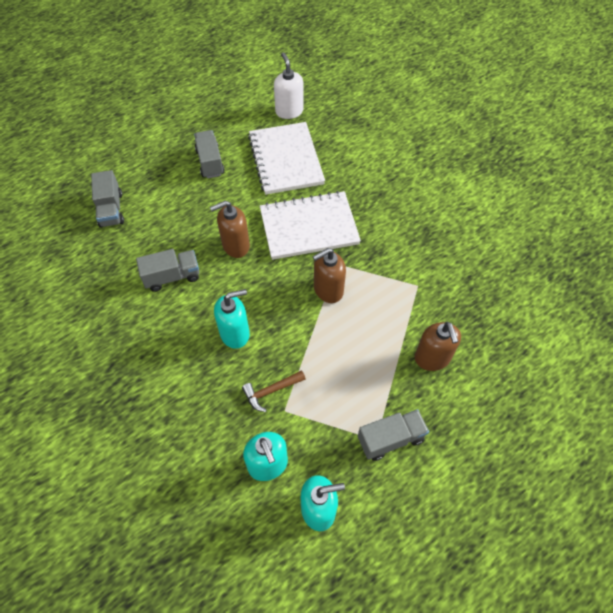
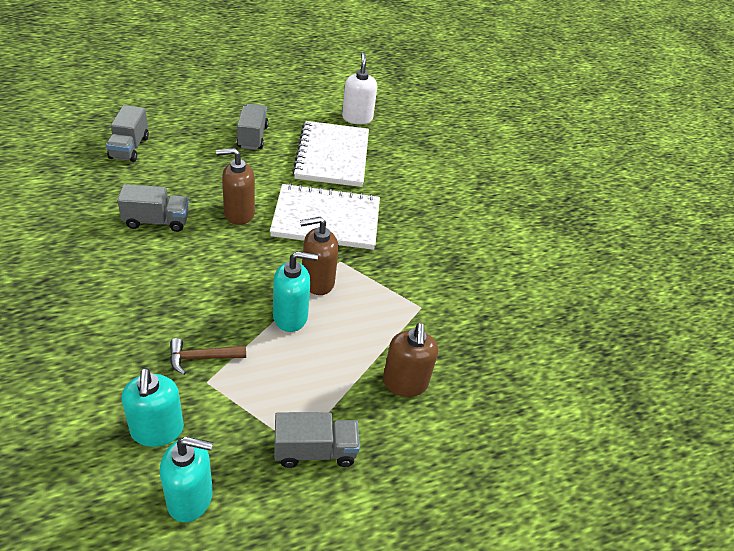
camera: 10 degrees right, 15 degrees down
turquoise soap dispenser [214,289,250,349] -> turquoise soap dispenser moved to [273,251,318,332]

